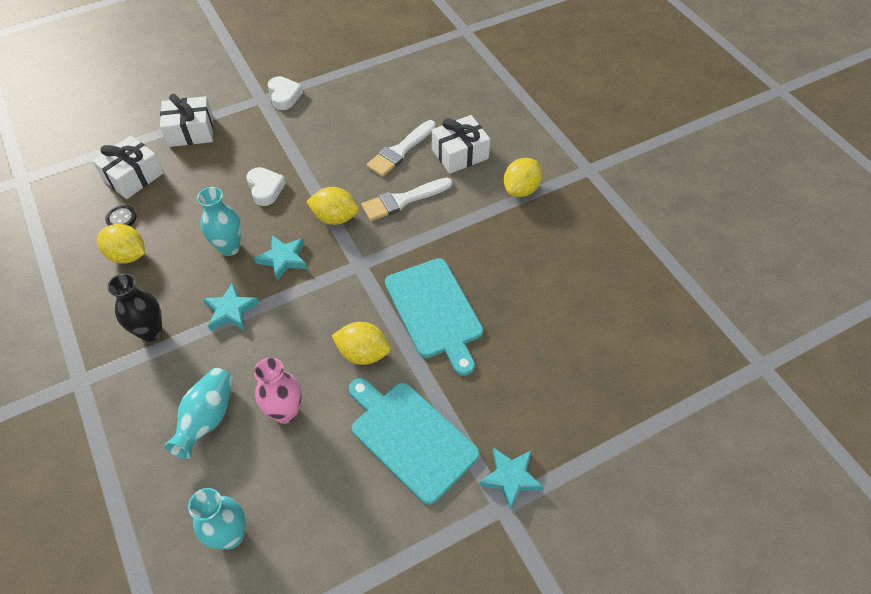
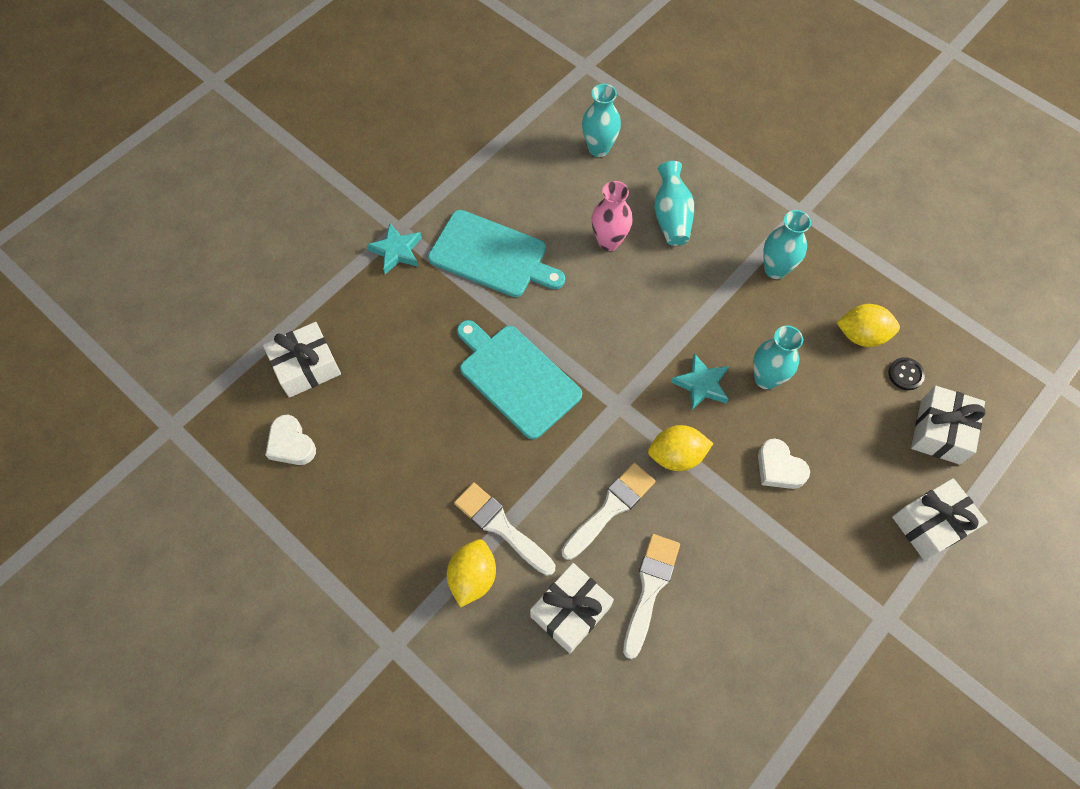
camera: 160 degrees right, 10 degrees up
black vase [107,273,162,342] -> turquoise vase [763,210,811,279]
turquoise star [203,282,259,331] -> none
white heart [268,76,303,110] -> white heart moved to [265,415,316,465]
yellow lemon [332,322,390,365] -> none
none -> white gift [263,322,341,398]
none -> white brush [454,482,555,576]

